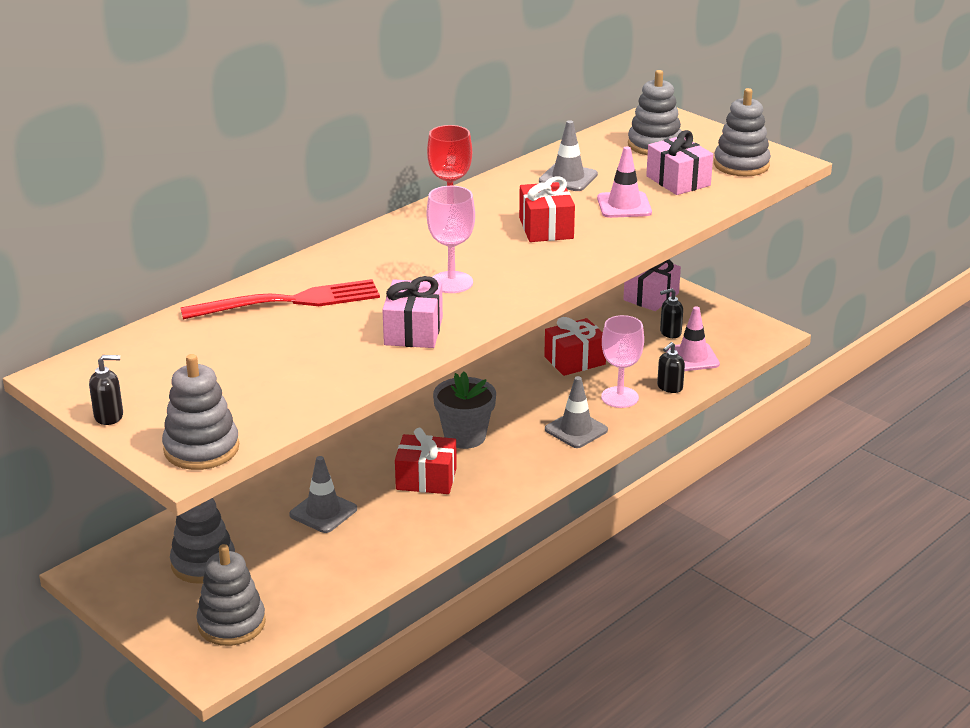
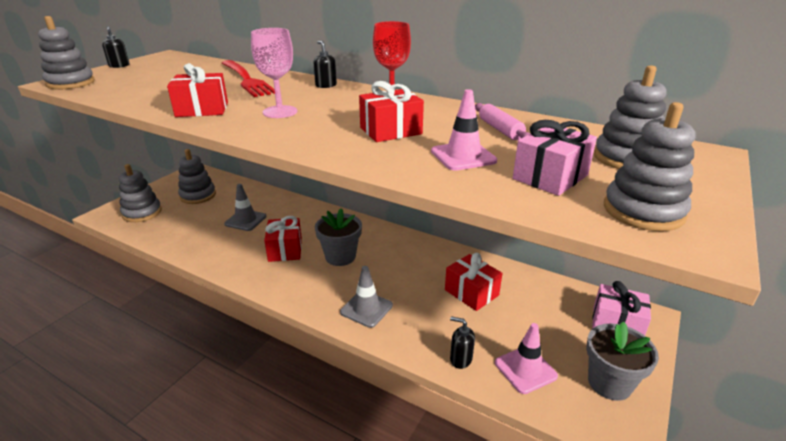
camera: 75 degrees right, 0 degrees up
pink gift [382,276,443,348] -> red gift [167,63,228,117]
grey traffic cone [539,120,598,191] -> pink rolling pin [475,103,530,140]
pink goblet [601,315,644,408] -> none
black soap dispenser [660,288,683,338] -> black soap dispenser moved to [314,41,337,88]
none -> grey flower pot [586,322,659,401]

